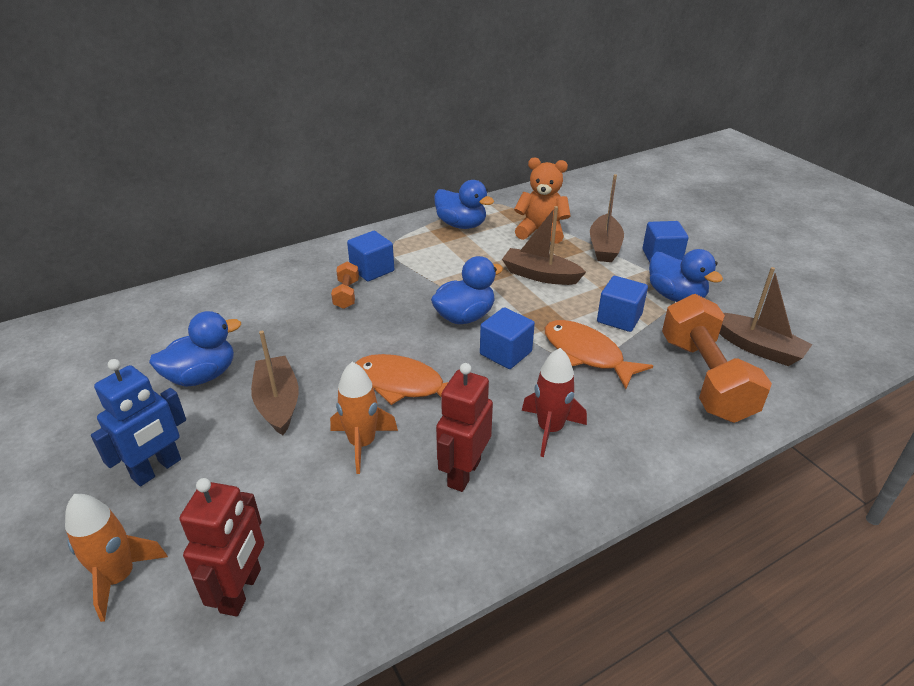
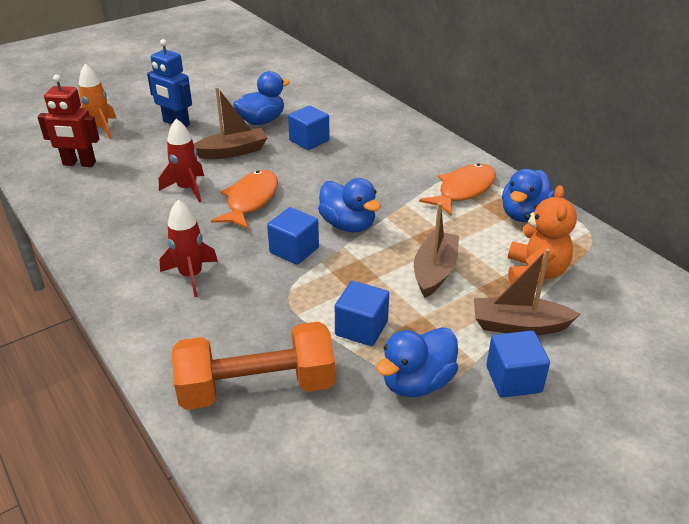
camera: 85 degrees right, 0 degrees up
blue duck [149,311,241,387] -> blue duck turned 90 degrees counterclockwise [233,71,290,125]
orange rocket [330,362,398,474] -> red rocket [159,119,204,202]
orange dumbbell [331,262,359,309] -> none
blue cube [347,231,394,281] -> blue cube moved to [288,105,330,150]
red robot [436,363,493,492] -> none
orange fish [545,320,653,389] -> orange fish moved to [419,164,496,216]
brown boat [719,267,813,366] -> none

